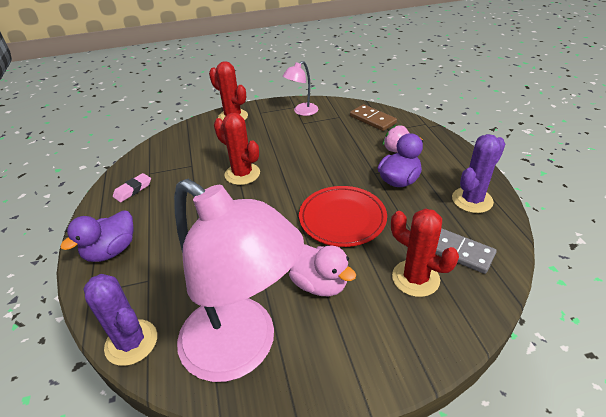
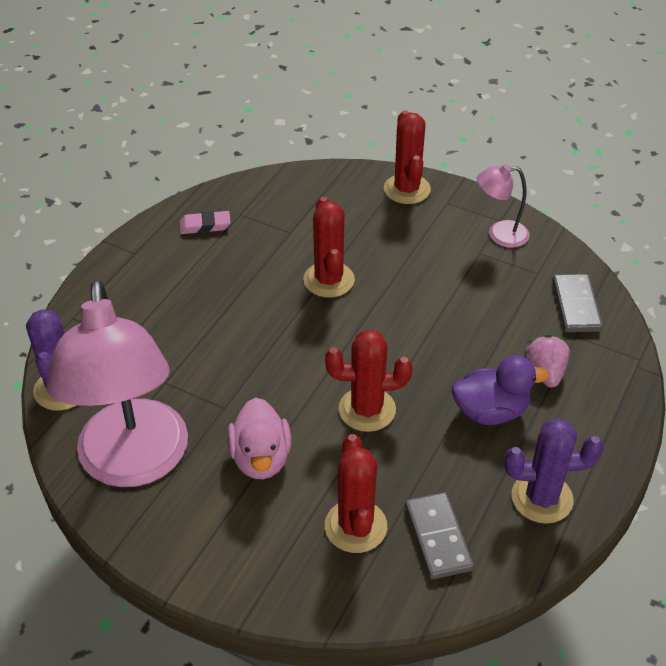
camera: 40 degrees right, 5 degrees up
purple duck [60,210,134,262] -> none
red plate [299,186,387,247] -> red cactus [325,329,413,432]
brown domino [350,104,397,131] -> grey domino [552,274,603,332]

